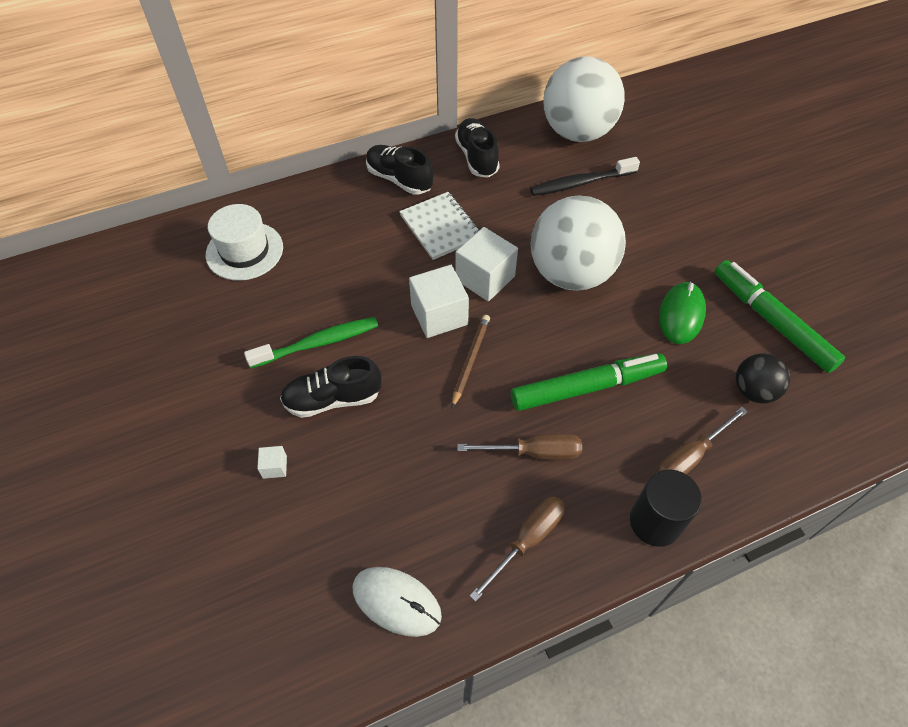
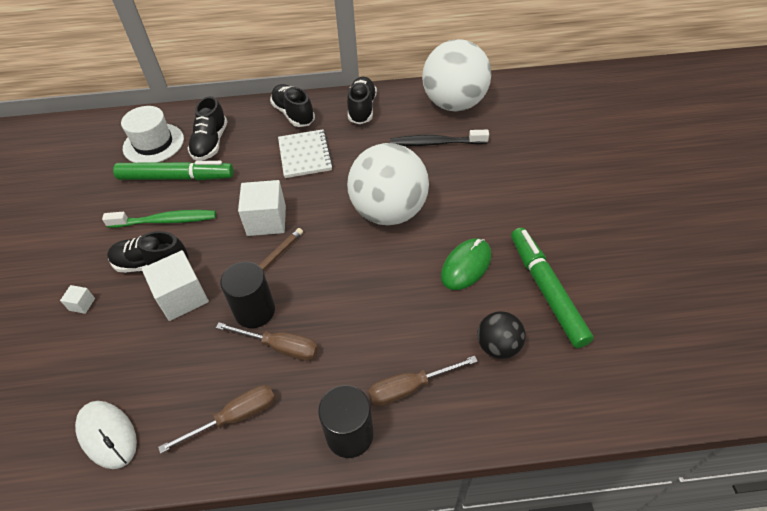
camera: 20 degrees right, 5 degrees down
white cube [456,227,518,301] -> white cube moved to [142,250,209,321]
green marker [511,353,667,411] -> green marker moved to [113,161,234,181]
none -> black shoe [188,96,227,161]
none -> black cylinder [220,261,275,328]

